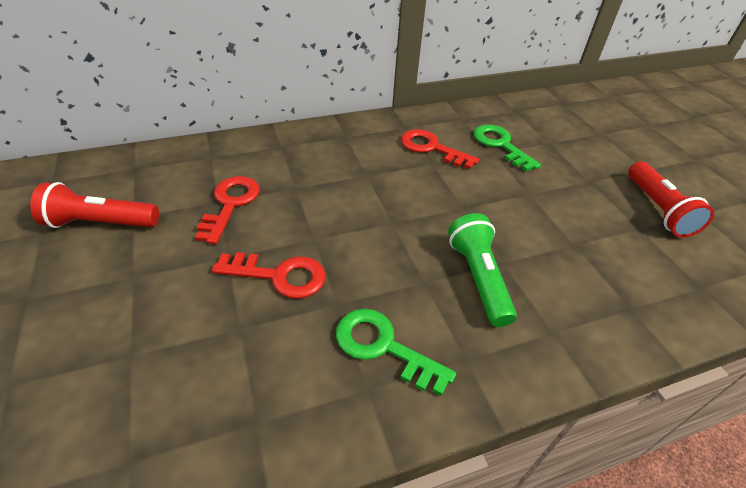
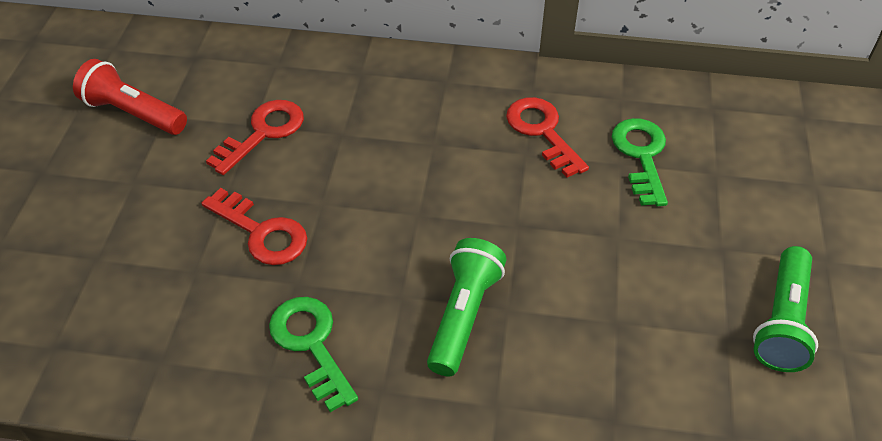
camera: 30 degrees right, 5 degrees up
red flashlight [628,161,714,238] -> green flashlight [753,246,818,372]

